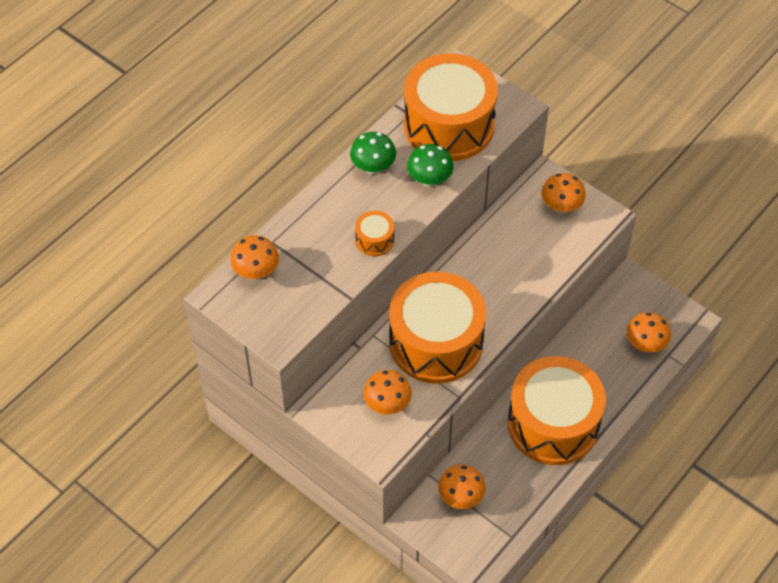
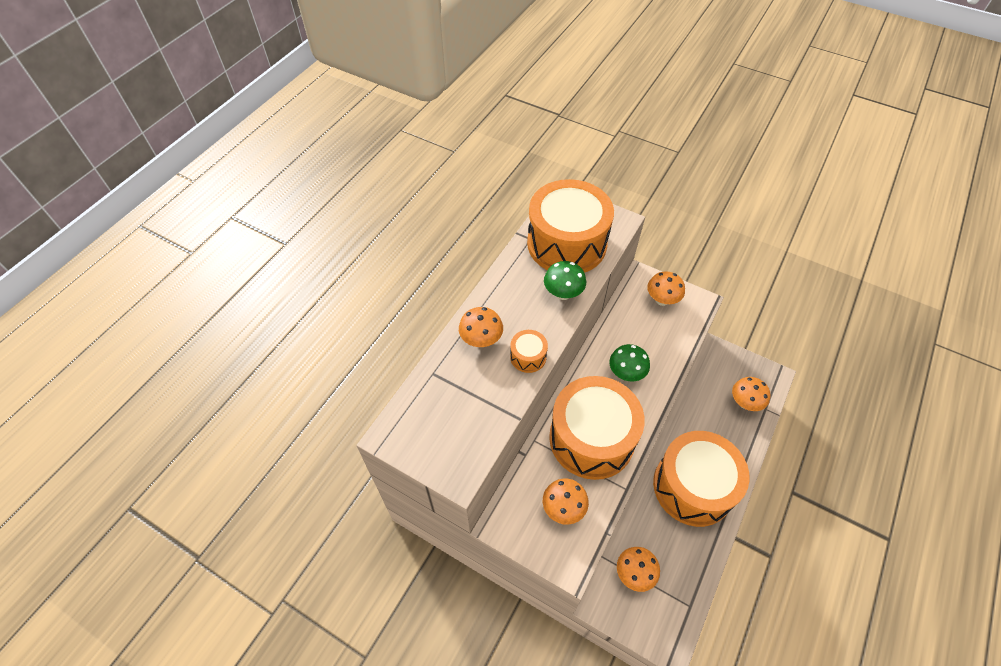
camera: 10 degrees left, 0 degrees up
orange mushroom [230,235,279,280] -> orange mushroom moved to [459,307,503,347]
green mushroom [350,132,396,175] -> green mushroom moved to [610,344,650,382]

